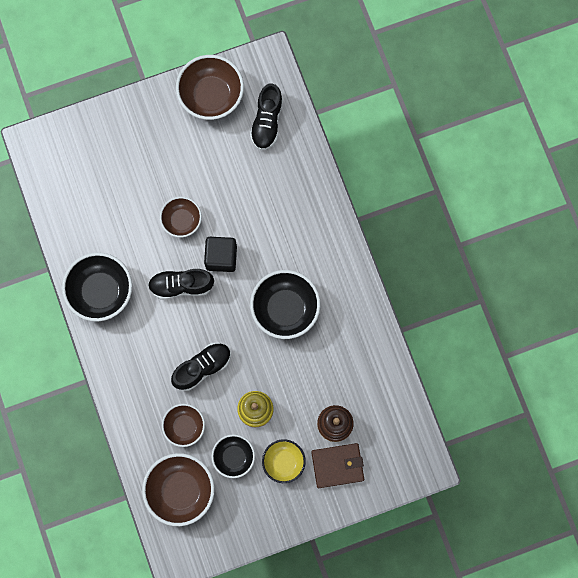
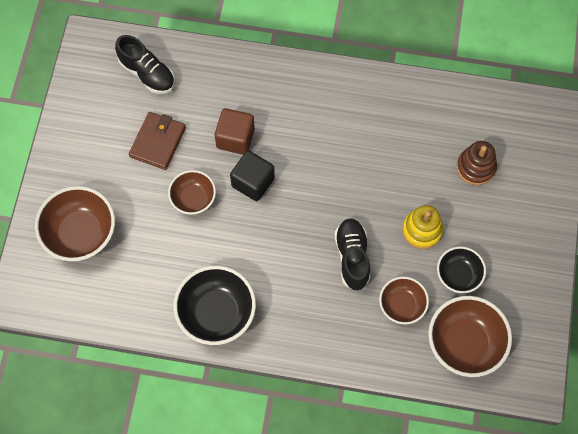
camera: 60 degrees left, 10 degrees down
black shoe [148,269,214,299] -> none
brown bowl [176,55,244,120] -> brown bowl moved to [35,186,115,261]
black bowl [250,270,321,339] -> none
yellow bowl [262,439,306,483] -> none
brown wallet [311,443,364,488] -> brown wallet moved to [129,112,186,170]
none -> brown cube [215,108,255,155]

